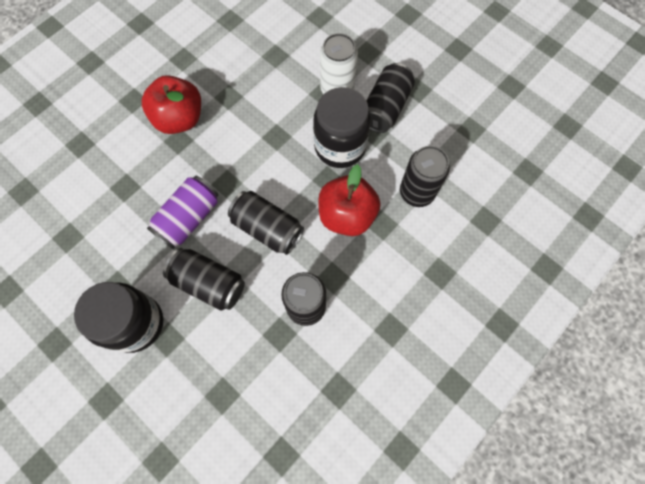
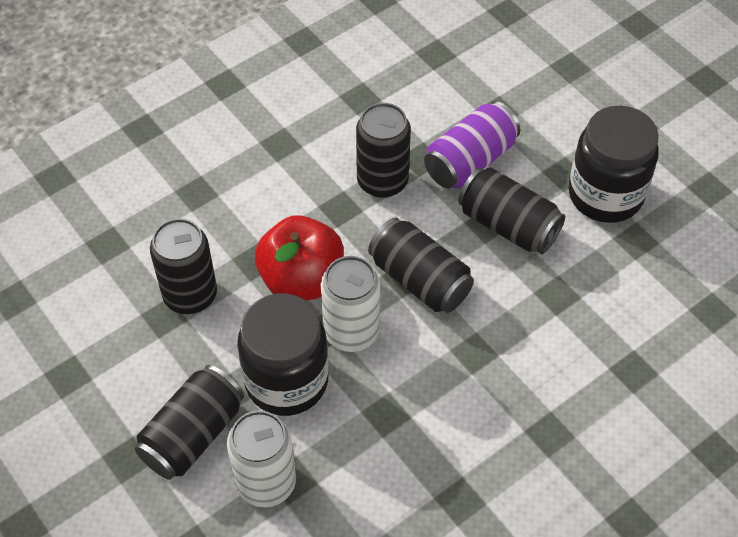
camera: 170 degrees left, 15 degrees down
red apple [142,75,201,134] -> none
purple can [147,176,218,249] -> purple can moved to [424,101,520,189]
none -> white can [321,256,380,352]

